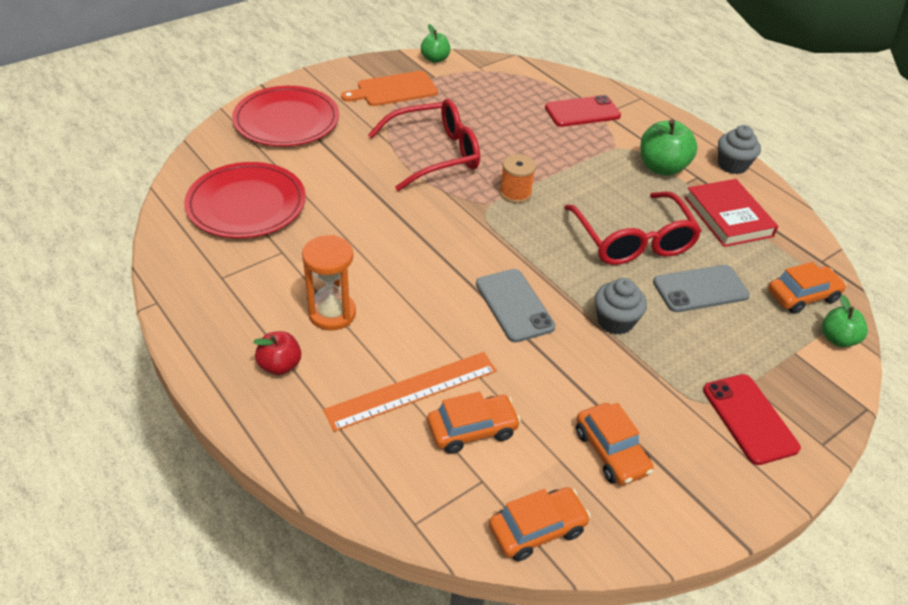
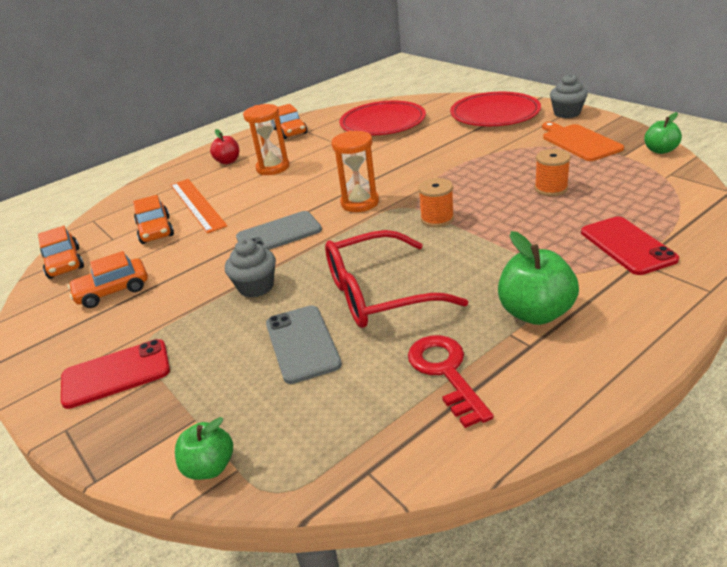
camera: 95 degrees right, 10 degrees down
red glasses [368,99,480,191] -> none
red book [685,179,778,247] -> red key [408,335,494,428]
grey cupcake [718,125,761,174] -> grey cupcake moved to [550,74,588,118]
orange car [768,262,847,314] -> orange car moved to [274,104,307,139]
none -> orange hourglass [331,131,379,212]
none -> orange spool [535,149,571,196]

